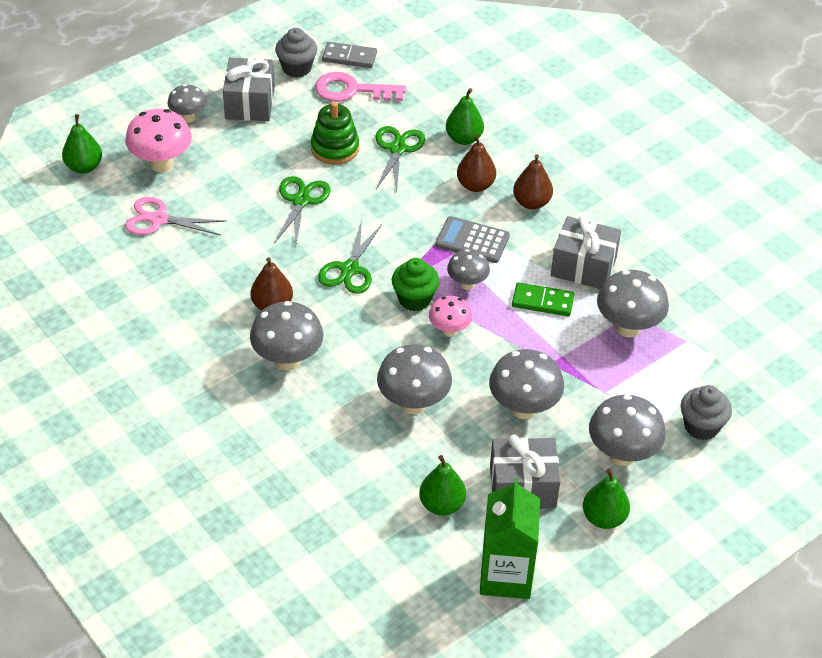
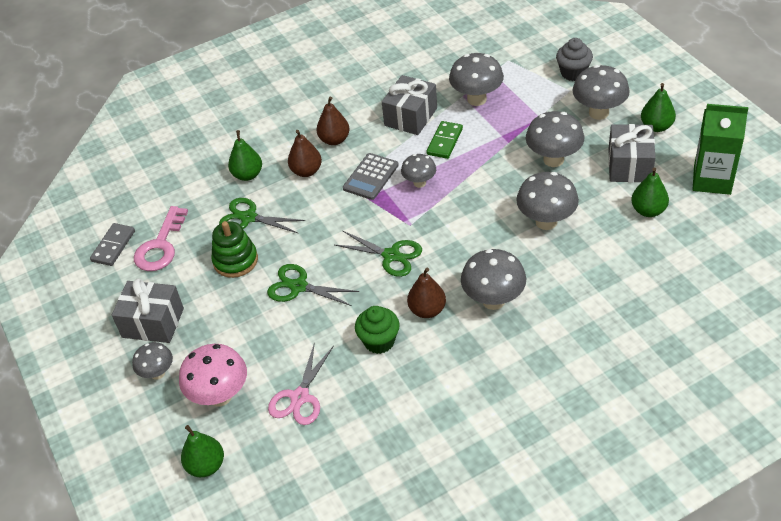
camera: 75 degrees left, 0 degrees up
grey cupcake [275,28,317,78] -> none
green cupcake [392,258,440,311] -> green cupcake moved to [355,306,400,354]
pink mushroom [429,296,472,337] -> none

